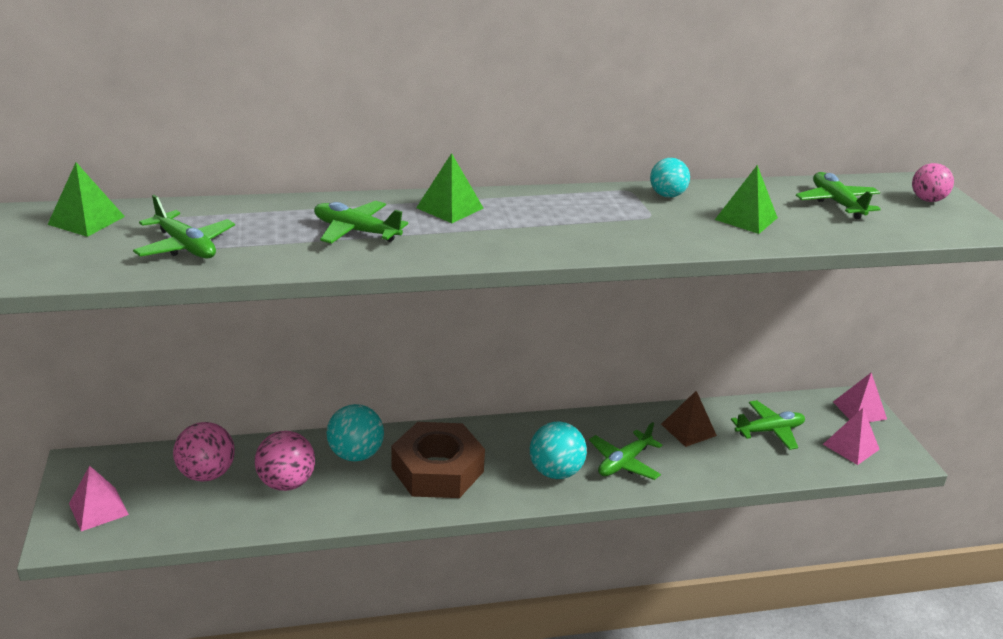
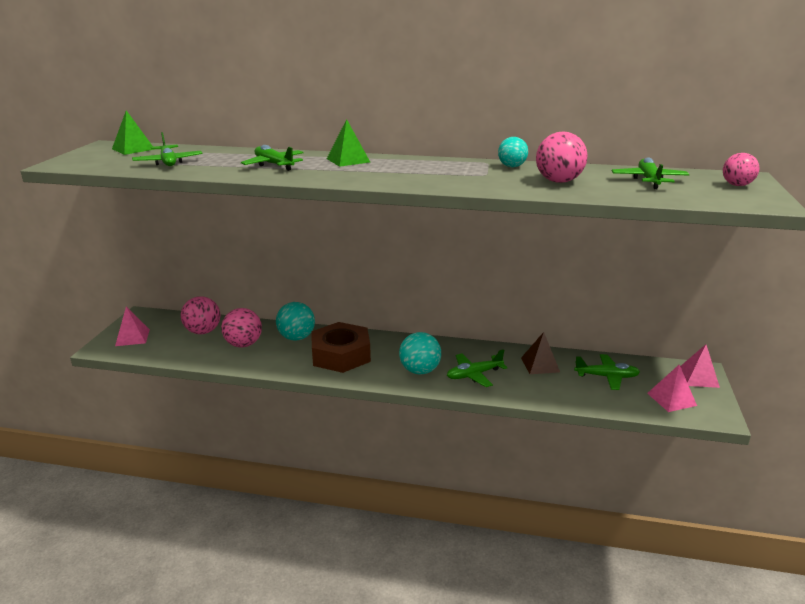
camera: 25 degrees right, 5 degrees down
green pyramid [715,165,778,234] -> pink ball [536,131,588,183]

